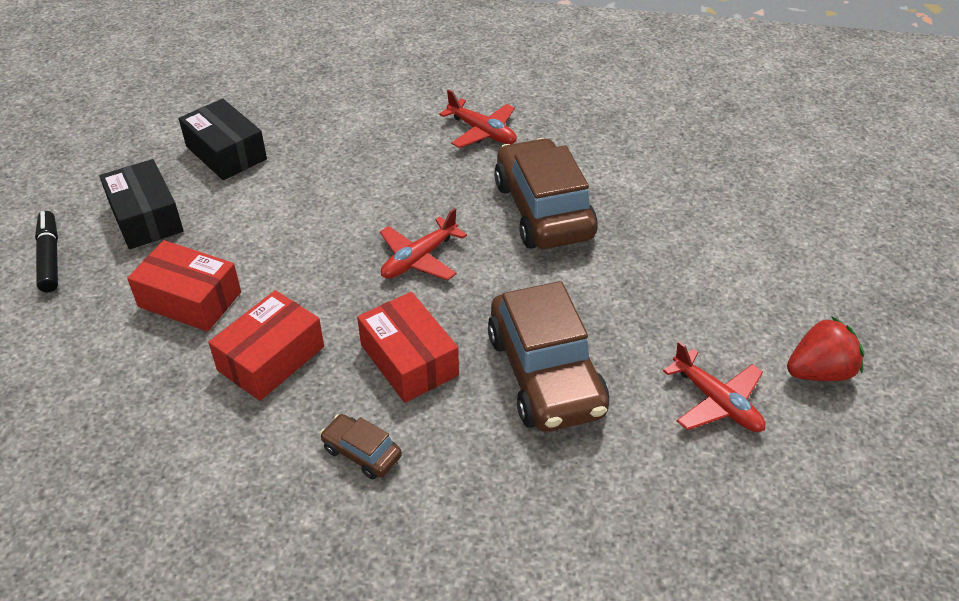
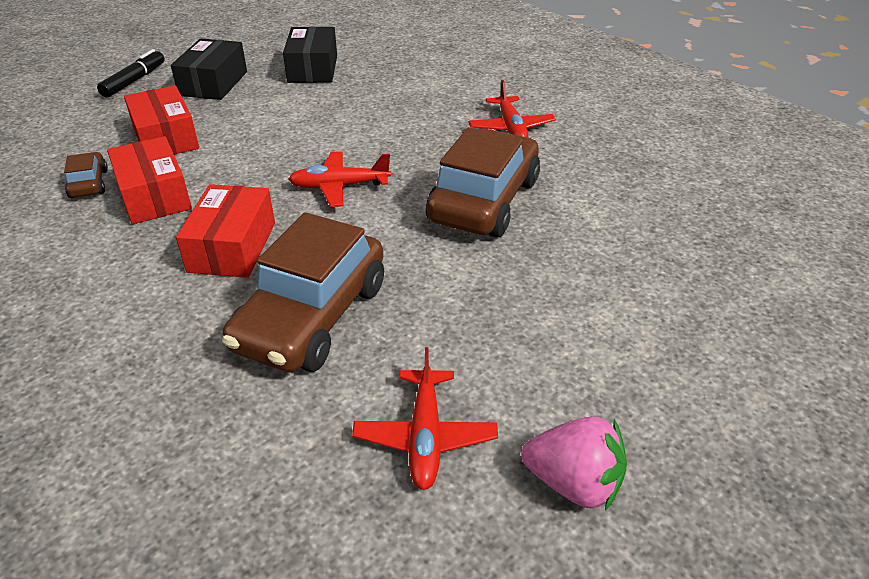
camera: 40 degrees right, 5 degrees down
red box [208,290,324,401] -> red box turned 75 degrees clockwise [107,136,192,224]
brown car [320,414,402,480] -> brown car moved to [64,152,108,198]
red strawberry [787,316,864,381] -> pink strawberry [521,416,627,511]

